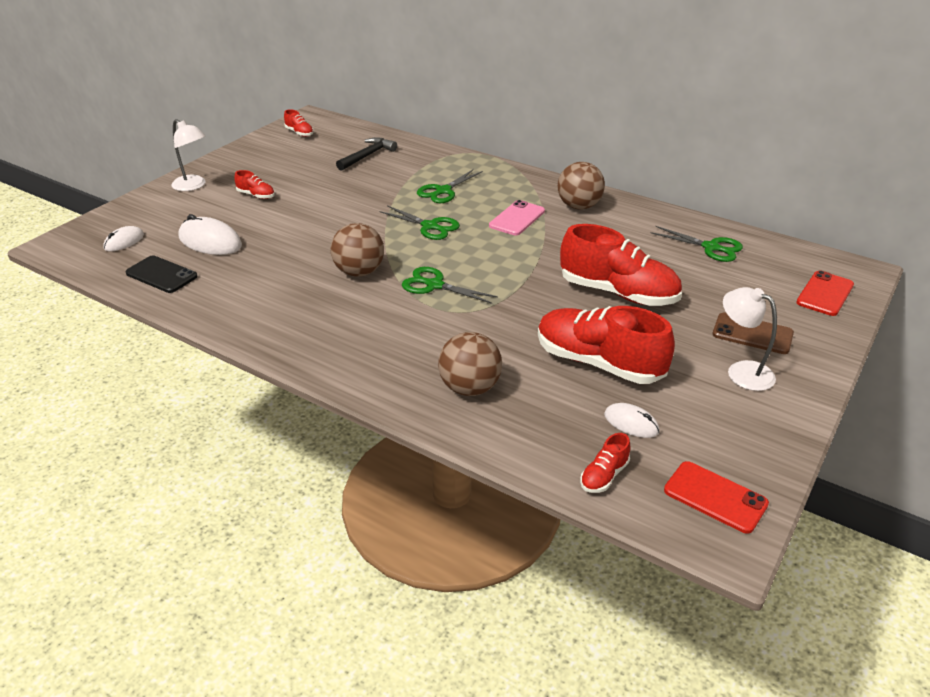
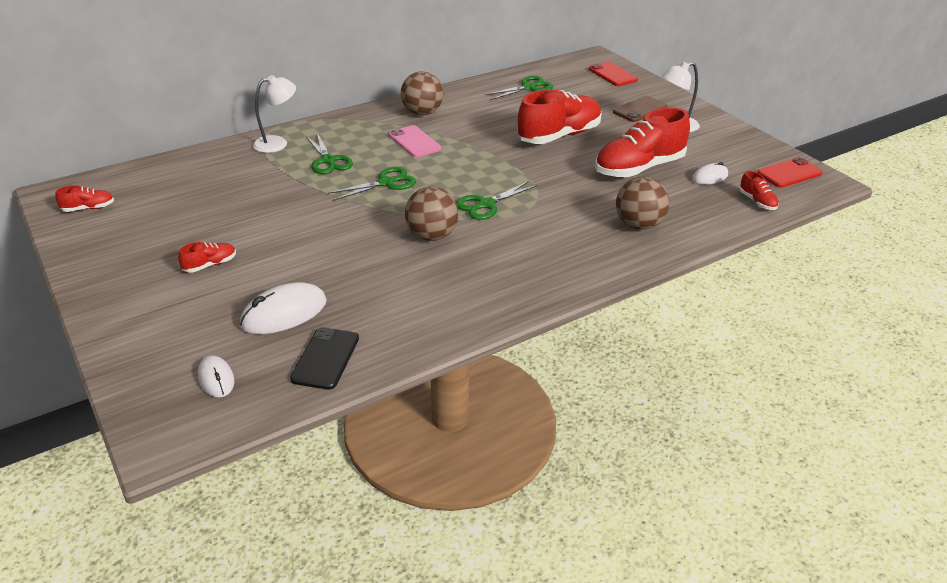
camera: 65 degrees left, 0 degrees up
black phone [126,255,198,293] -> black phone turned 45 degrees counterclockwise [290,327,359,390]
white lamp [172,119,206,191] -> white lamp moved to [253,75,296,153]
black hammer [336,137,397,171] -> none

